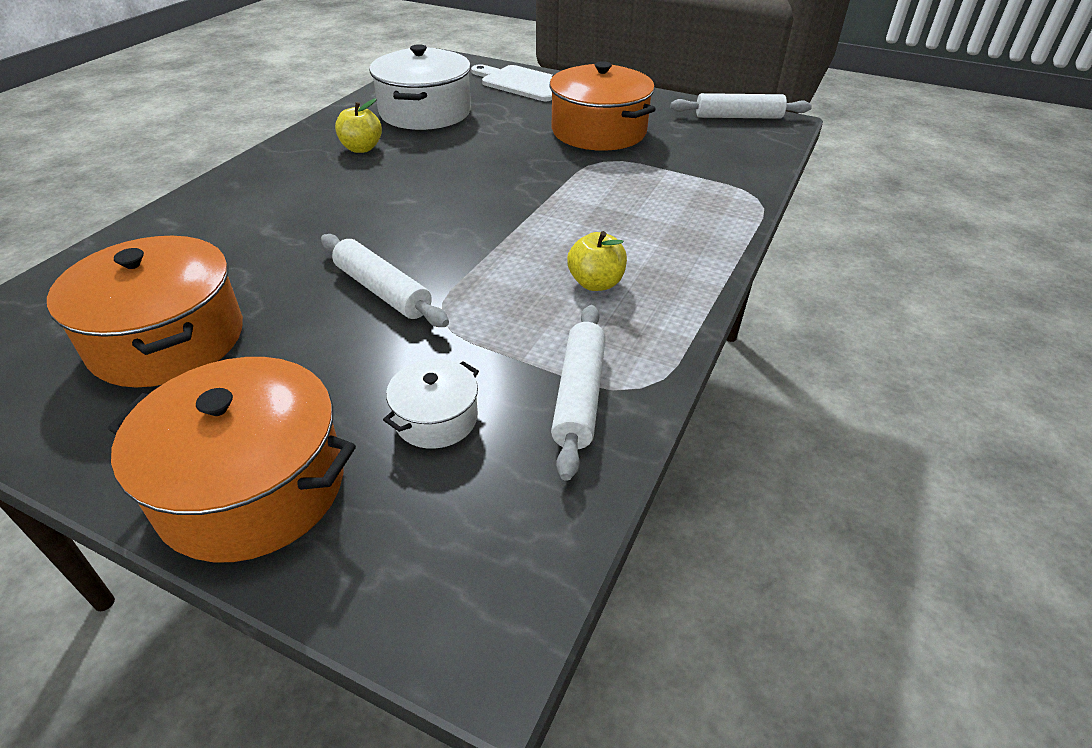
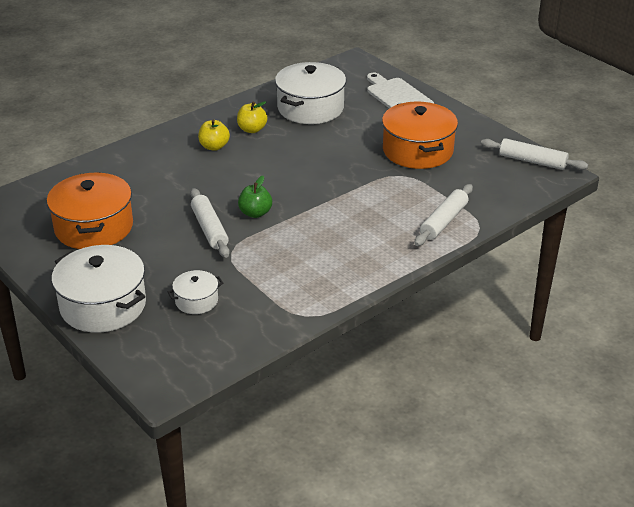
camera: 25 degrees right, 5 degrees down
orange pot [108,357,356,562] -> white pot [52,245,146,333]
white rolling pin [551,305,606,481] -> white rolling pin moved to [414,184,473,246]
yellow apple [567,231,627,291] -> yellow apple moved to [198,120,230,151]
none -> green apple [238,176,272,218]

